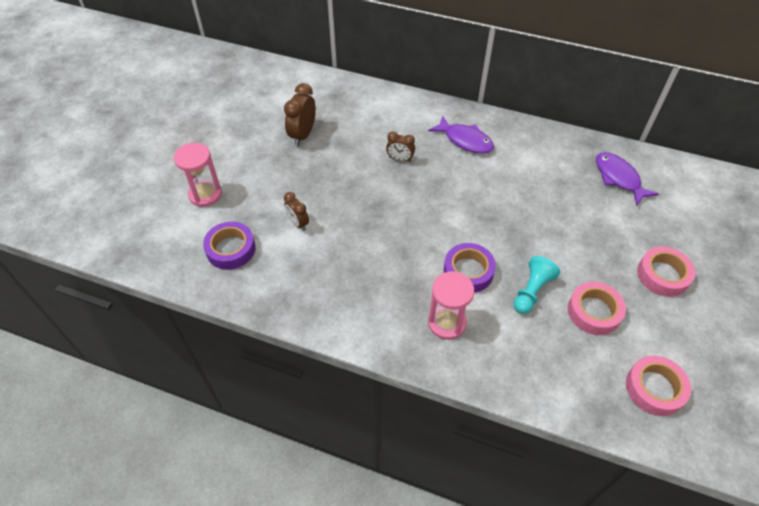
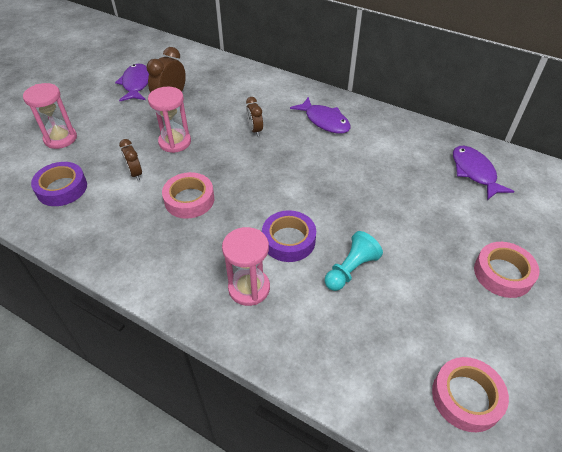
camera: 10 degrees right, 5 degrees down
brown clock [386,132,415,162] -> brown clock turned 45 degrees clockwise [246,97,263,136]
pink tape [568,282,626,335] -> pink tape moved to [162,172,214,219]
none -> purple fish [115,63,149,101]
none -> pink hourglass [148,87,191,153]

